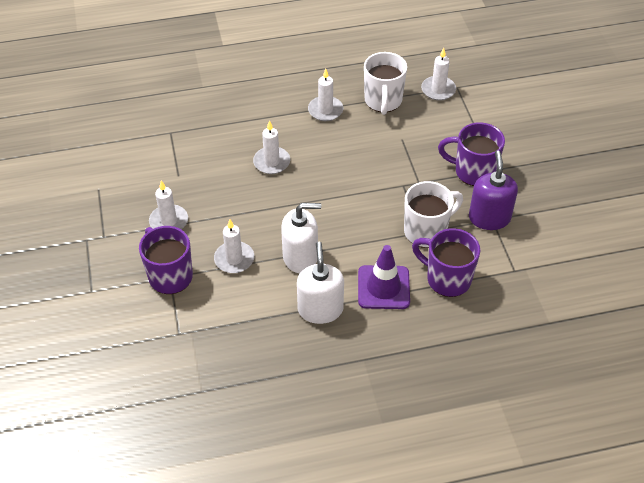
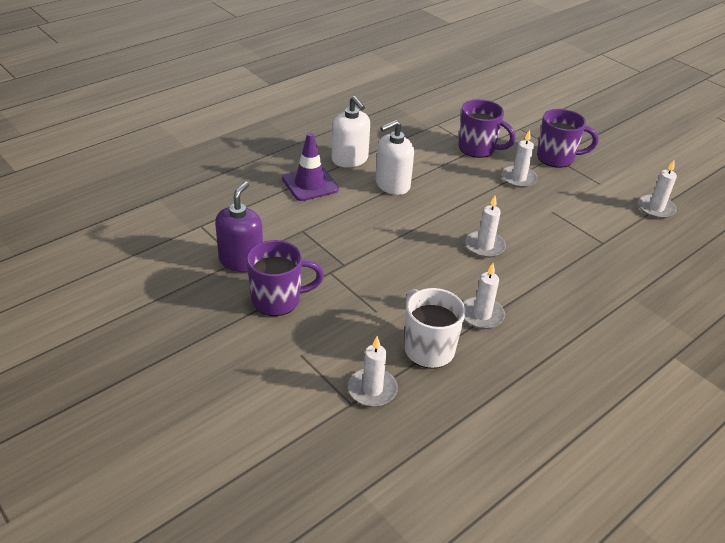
camera: 150 degrees right, 10 degrees down
white candle [214,219,254,273] -> white candle moved to [638,160,677,219]
white mug [404,181,463,248] -> none
purple mug [412,228,480,297] -> purple mug moved to [537,109,599,168]
purple soap dispenser [469,151,518,230] -> purple soap dispenser turned 135 degrees counterclockwise [215,181,263,272]

